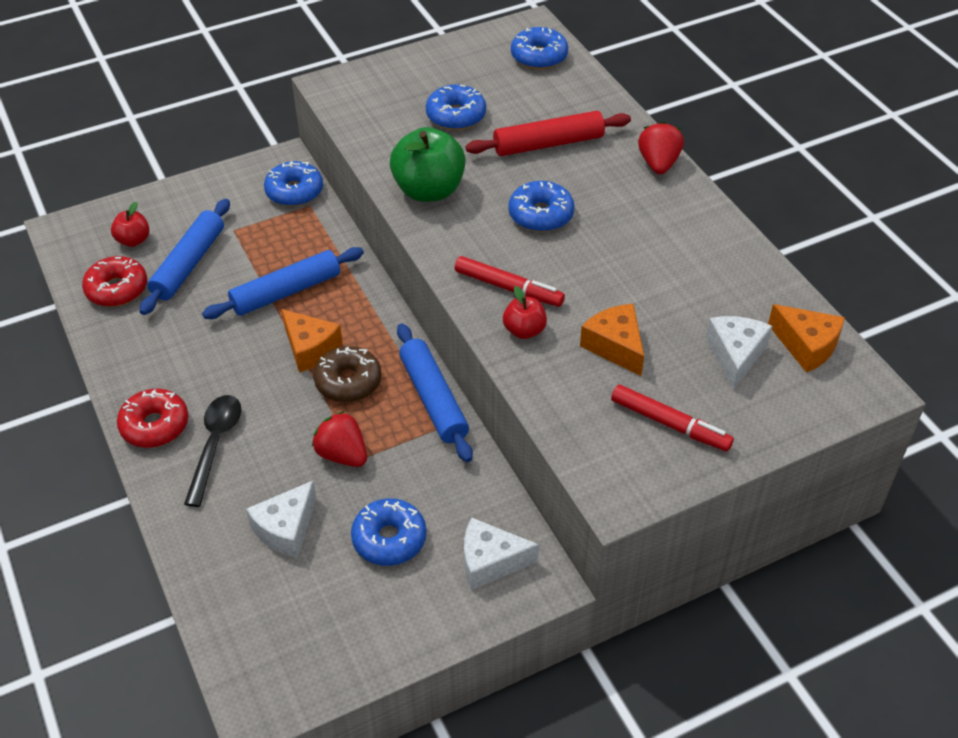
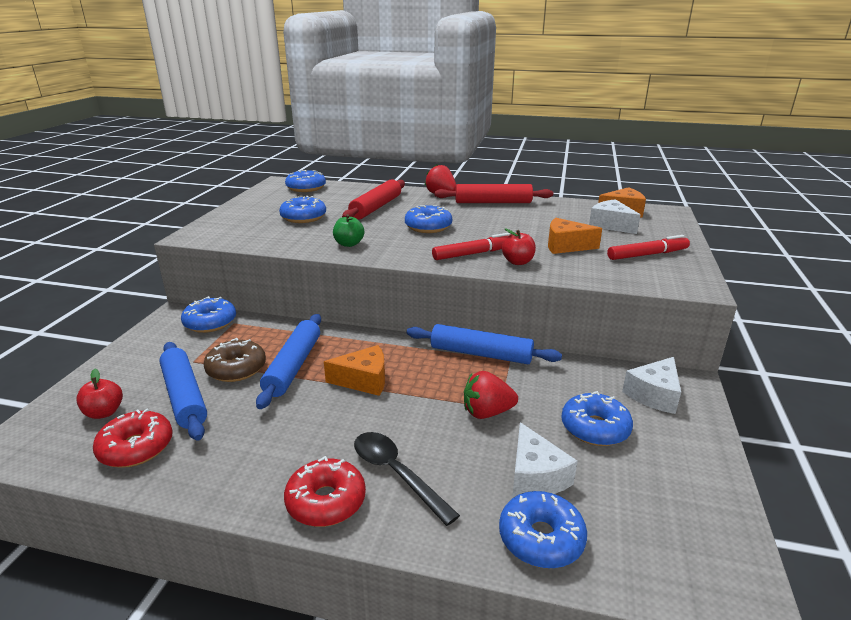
camera: 50 degrees left, 20 degrees down
brown donut [314,346,382,402] -> brown donut moved to [204,338,266,382]
green apple [390,127,466,202] -> green apple [333,214,364,247], size x0.53
none -> red rolling pin [435,184,553,203]
none -> blue donut [499,491,587,568]

